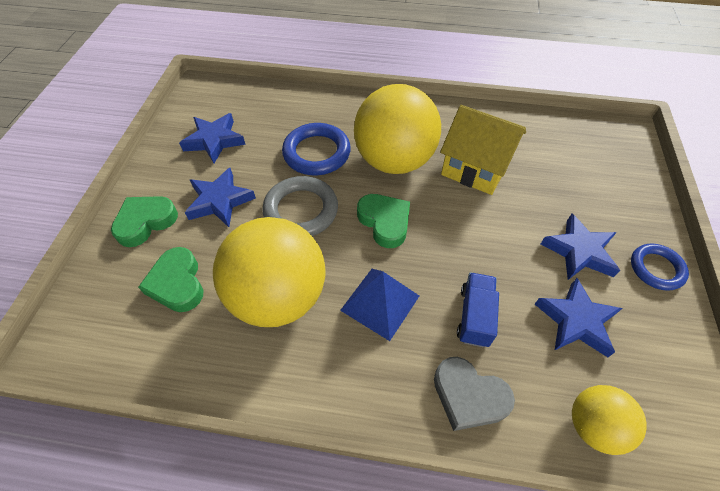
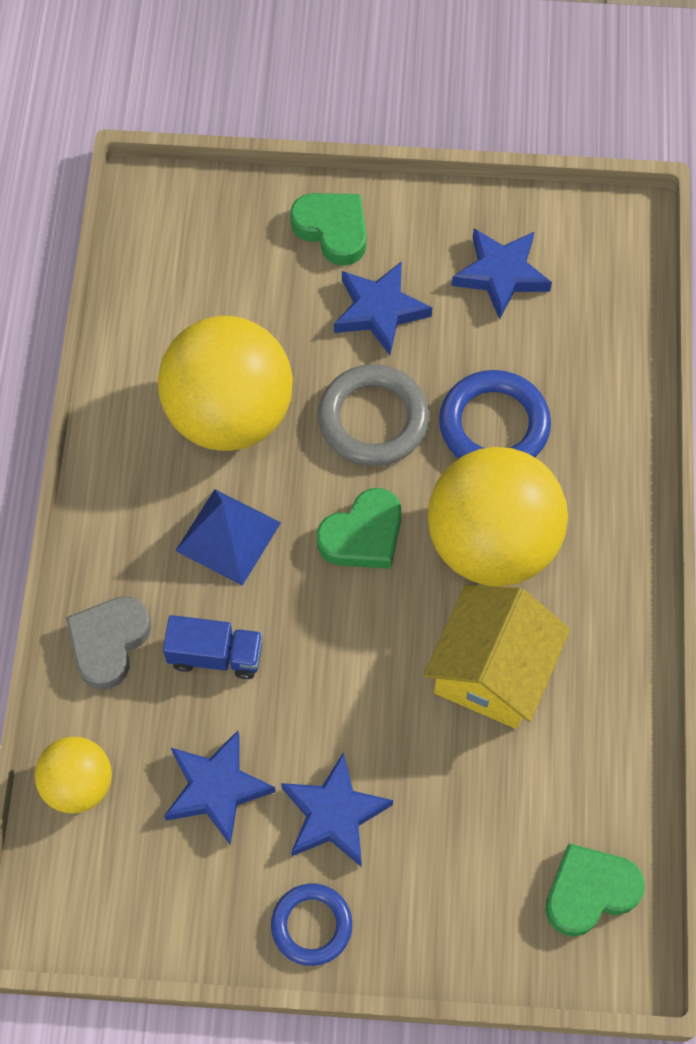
camera: 85 degrees right, 10 degrees up
green heart [138,247,204,312] -> green heart moved to [545,843,645,937]

